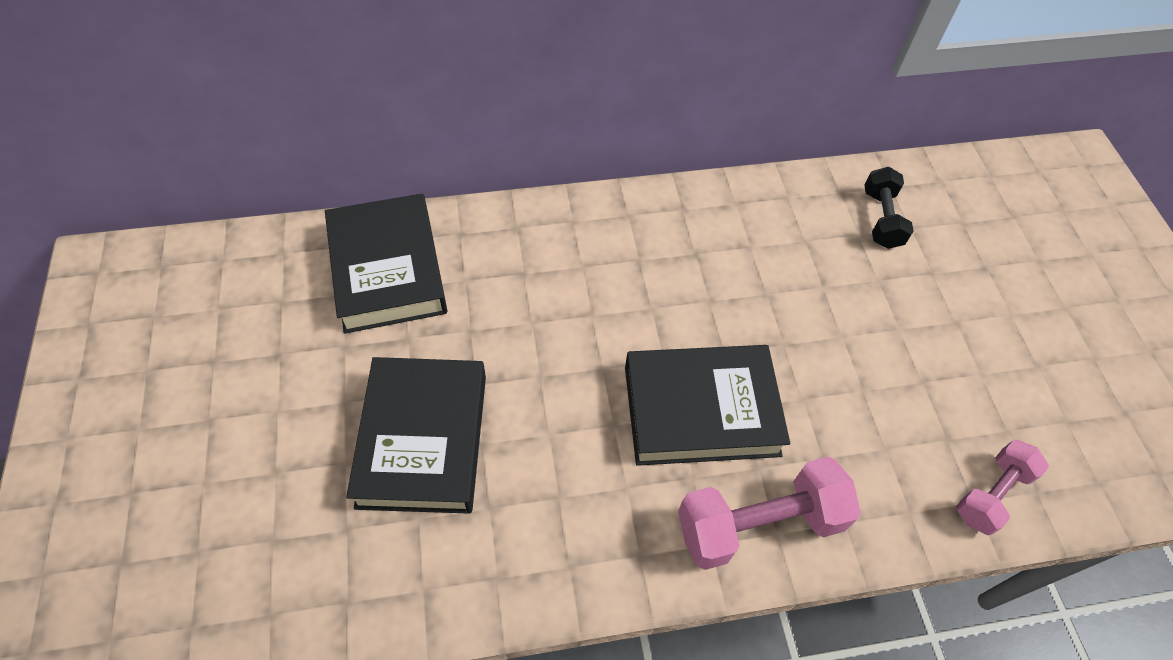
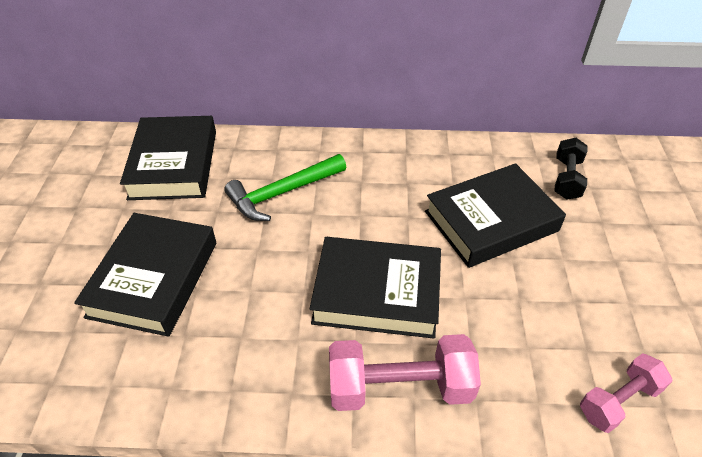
camera: 15 degrees right, 10 degrees down
none -> green hammer [224,154,346,221]
none -> black book [425,163,566,268]

